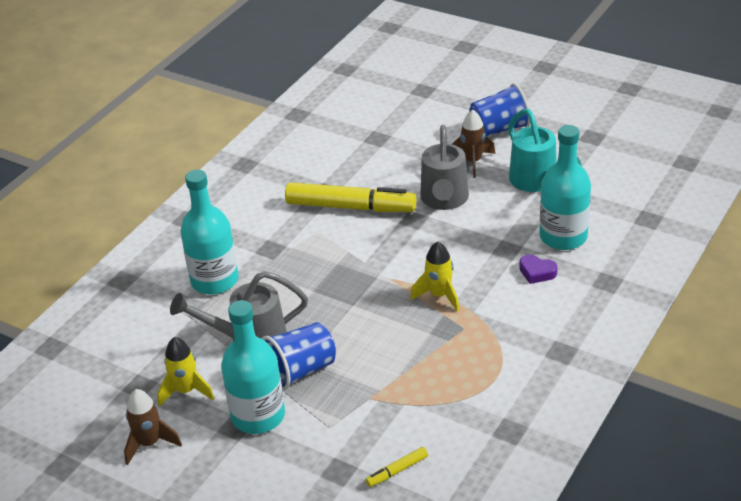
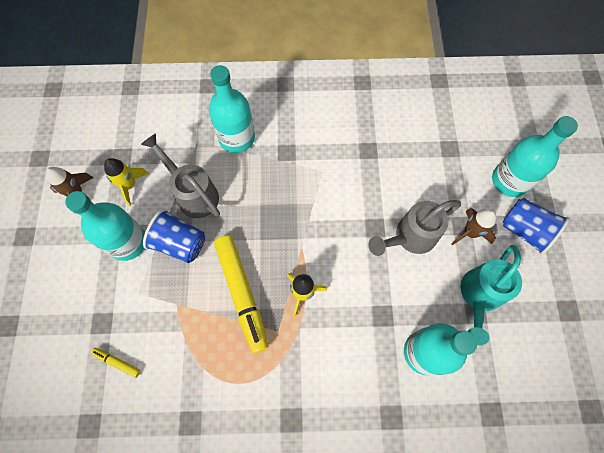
camera: 55 degrees right, 30 degrees up
yellow marker [285,182,416,212] -> yellow marker moved to [214,235,269,354]
purple heart [519,254,557,284] -> none
none -> turquoise bottle [492,116,578,197]

